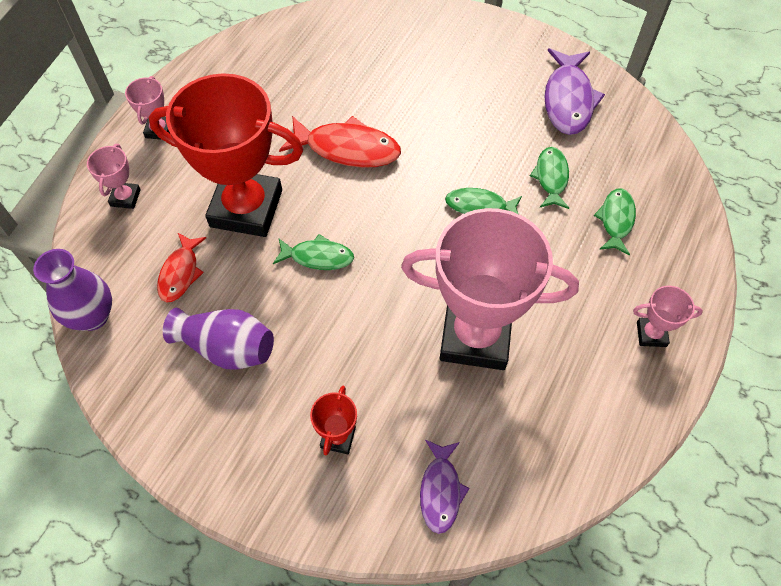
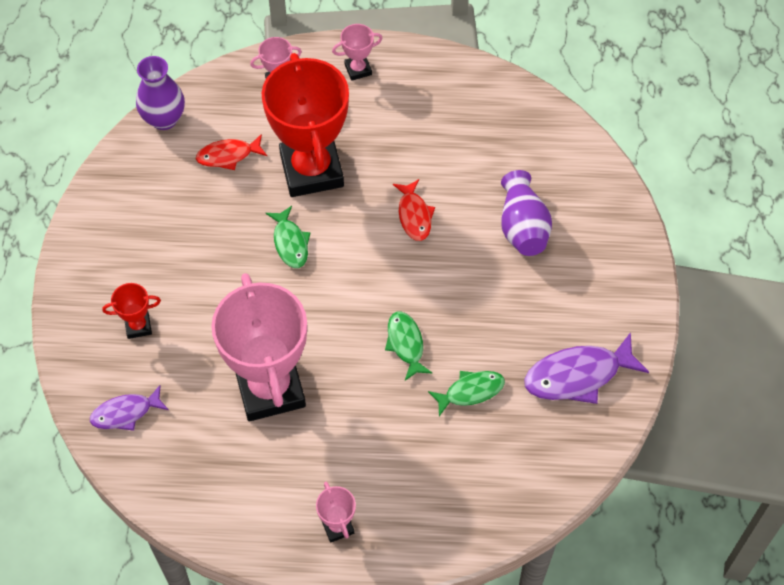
camera: 65 degrees right, 0 degrees up
purple vase [163,308,274,370] -> purple vase moved to [501,170,552,256]
red fish [279,116,401,168] -> red fish [393,179,435,241], size x0.62
green fish [594,188,636,255] -> none

